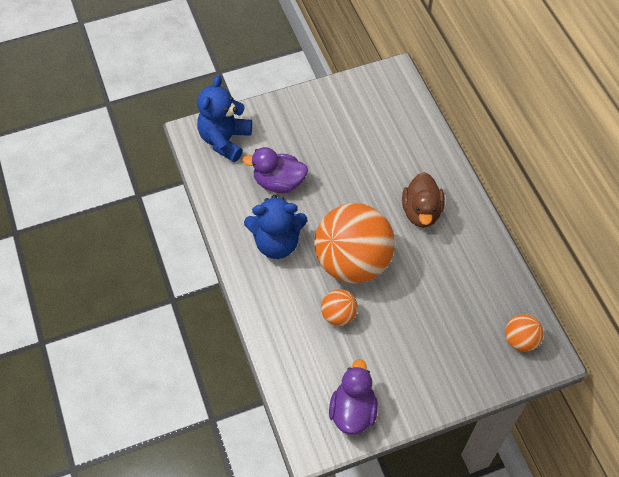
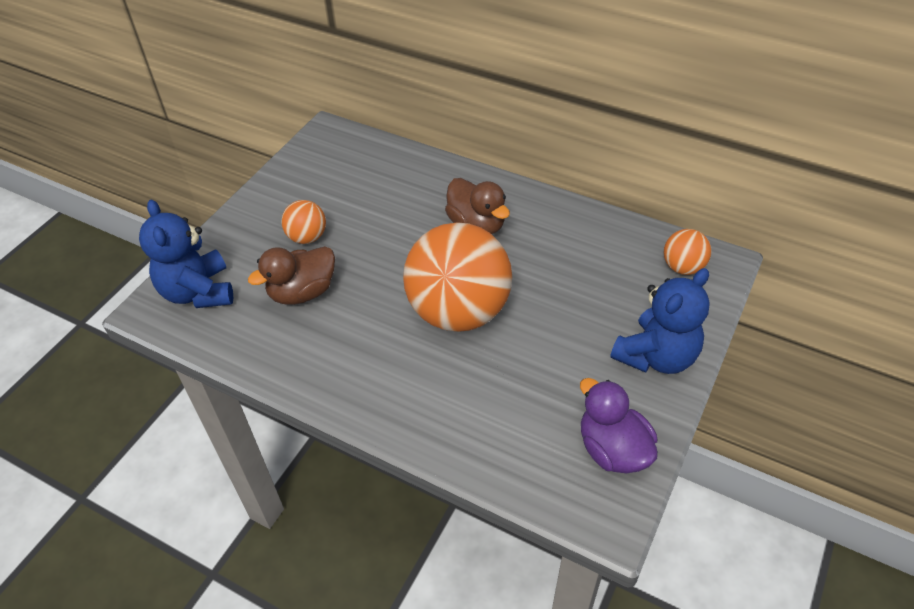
camera: 40 degrees left, 10 degrees down
purple duck [242,147,308,193] -> brown duck [248,246,335,305]
blue teddy bear [244,195,307,259] -> blue teddy bear moved to [610,268,710,374]
orange ball [321,289,358,326] -> orange ball moved to [281,200,326,244]

